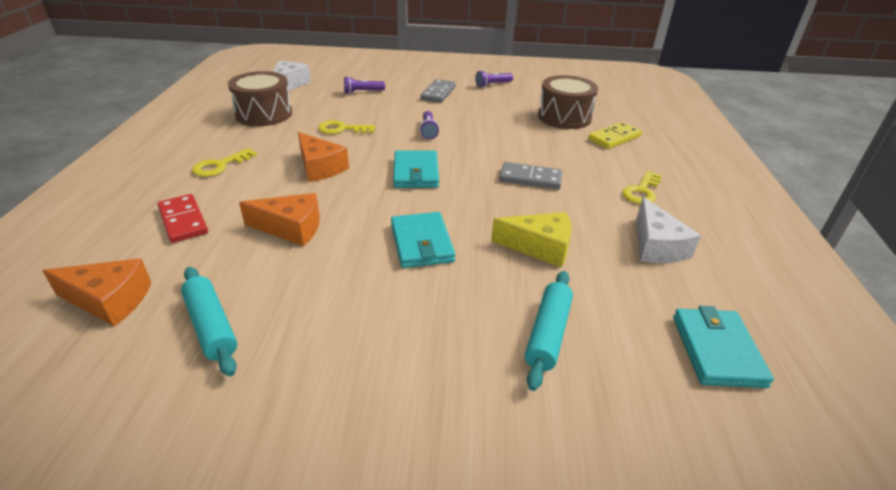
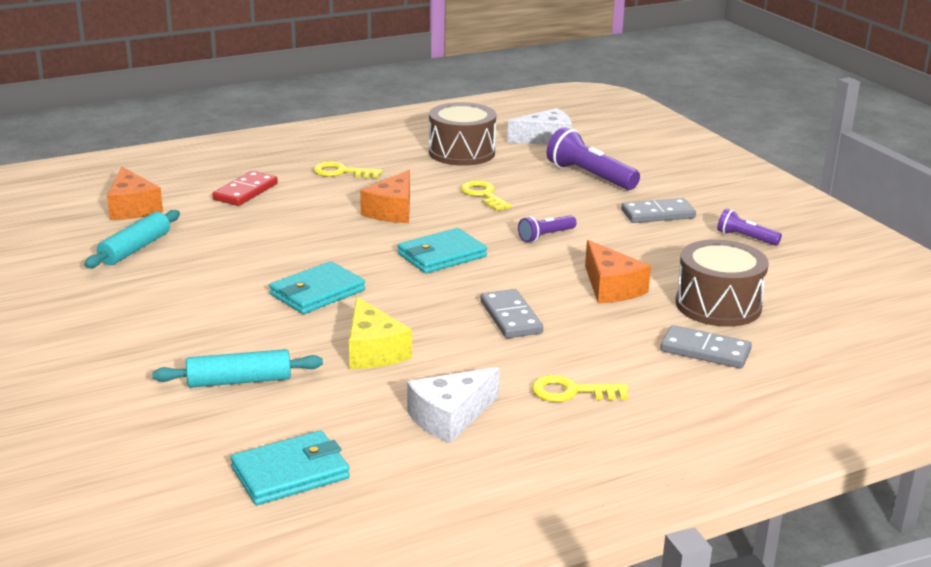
camera: 60 degrees right, 10 degrees down
orange cheese [239,193,320,247] -> orange cheese moved to [585,240,651,303]
purple flashlight [344,76,385,94] -> purple flashlight [547,127,640,190], size x1.77
yellow domino [588,122,642,149] -> grey domino [660,325,752,368]

